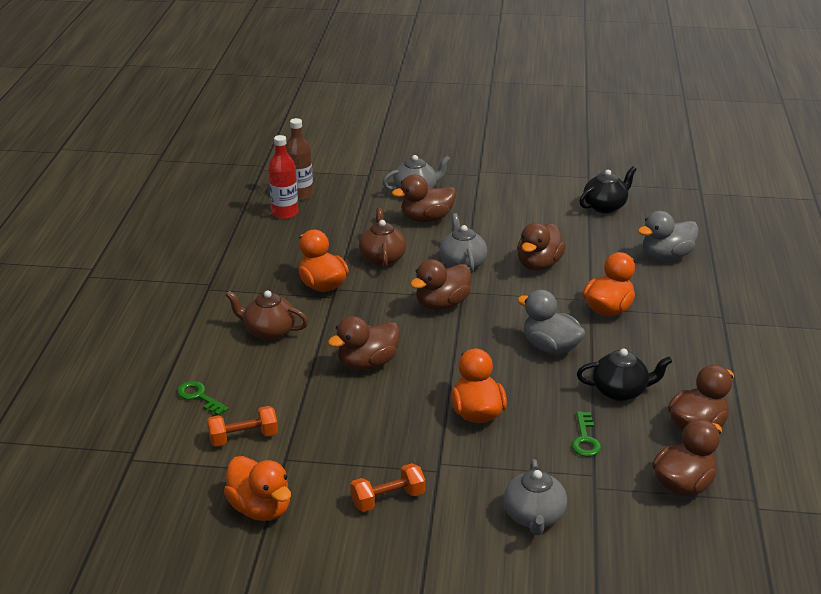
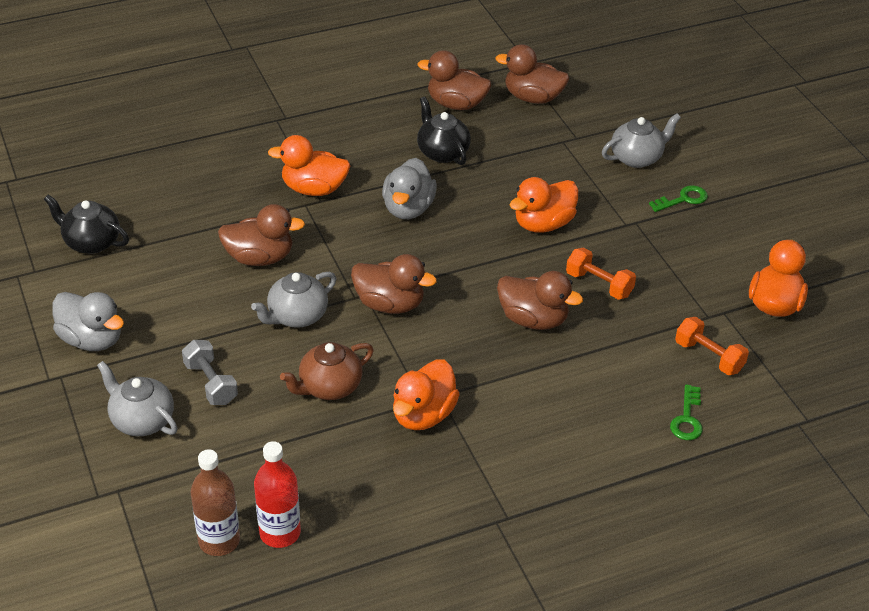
camera: 120 degrees left, 10 degrees up
brown teapot [226,290,308,340] -> none
orange dumbbell [350,463,425,512] -> orange dumbbell moved to [566,247,636,300]
brown duck [392,175,456,222] -> grey dumbbell [182,340,238,405]
green key [571,411,601,457] -> green key moved to [649,185,708,212]
grey duck [638,211,699,260] -> grey duck moved to [52,292,124,351]

